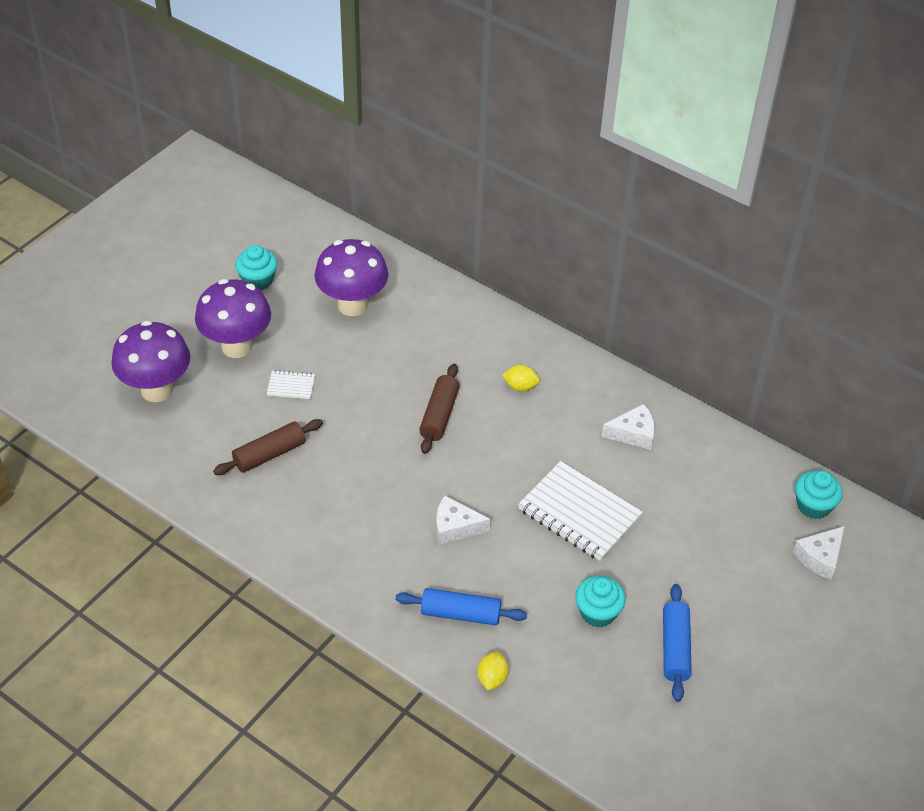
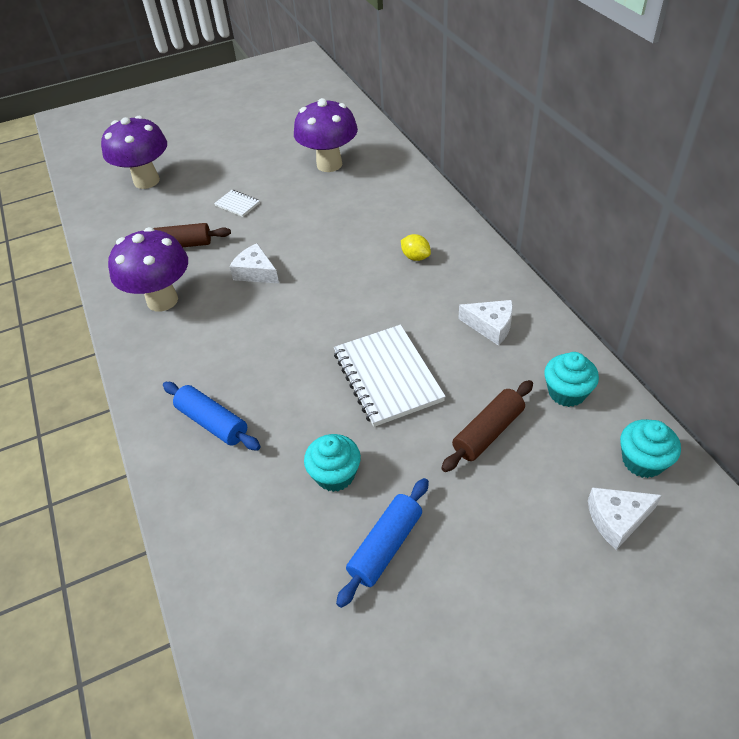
camera: 35 degrees right, 0 degrees up
purple mushroom [195,279,271,358] -> purple mushroom moved to [108,227,188,312]
turquoise cupcake [235,245,278,290] -> turquoise cupcake moved to [544,352,599,407]
brown rolling pin [419,364,460,454] -> brown rolling pin moved to [441,380,533,472]
white cheese [436,496,491,545] -> white cheese moved to [229,243,279,284]
yellow lemon [478,652,509,690] -> none

